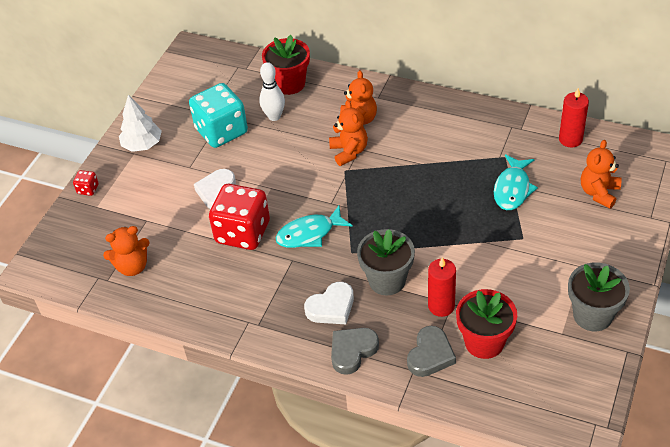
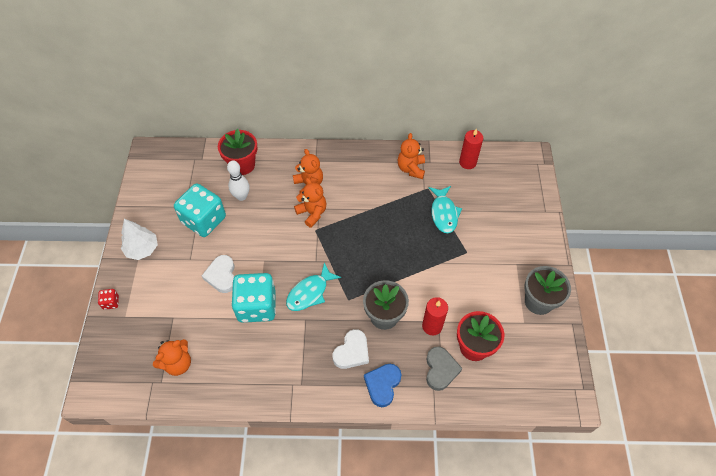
camera: 25 degrees left, 10 degrees up
red dice [209,184,270,250] -> turquoise dice [231,273,276,323]
grey heart [331,328,379,375] -> blue heart [364,364,402,407]
orange teddy bear [581,140,621,208] -> orange teddy bear moved to [398,133,425,179]

